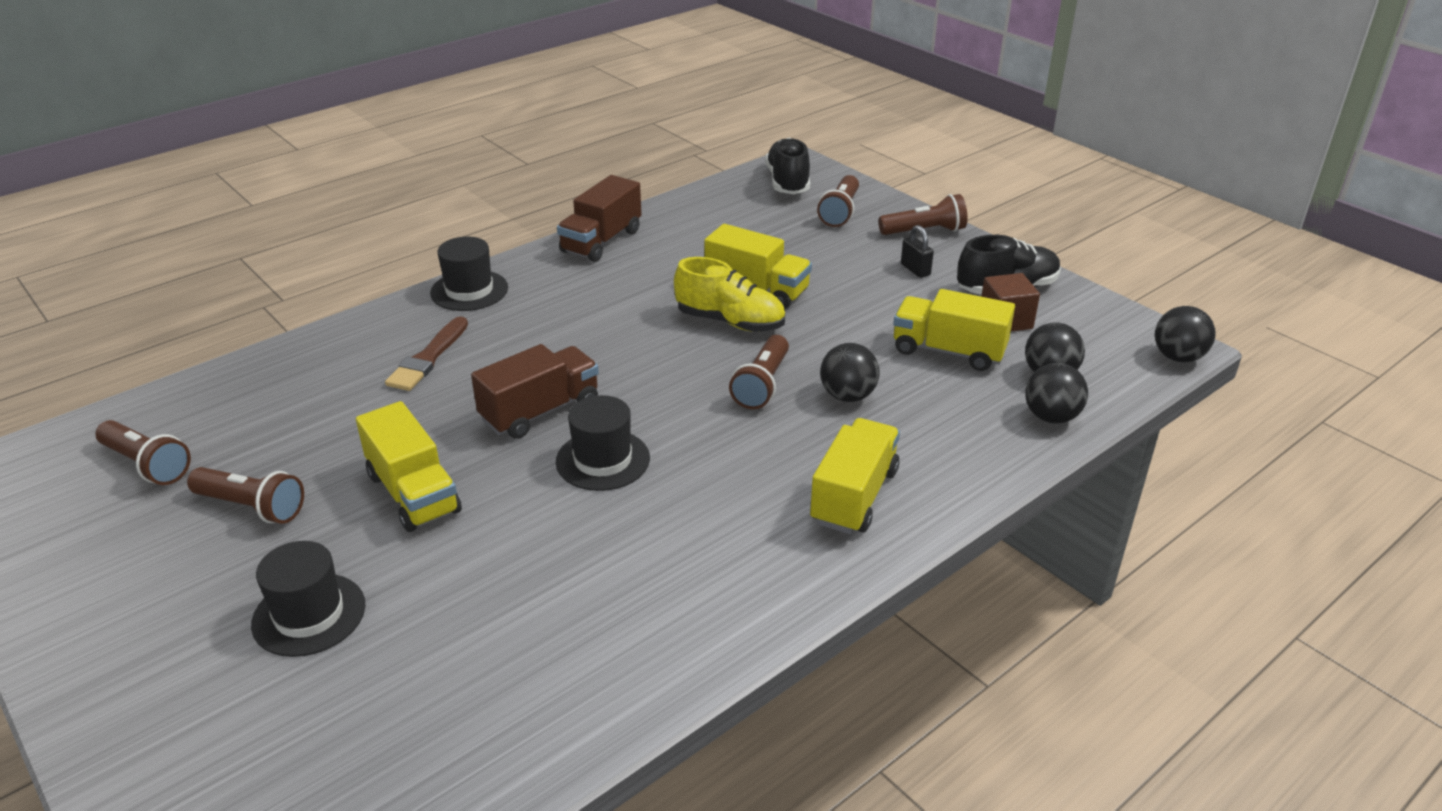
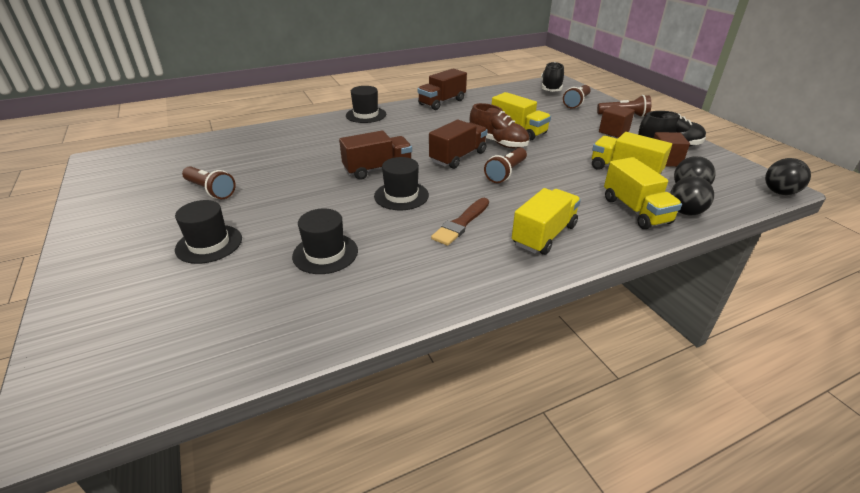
camera: 15 degrees right, 0 degrees up
brown flashlight [96,420,191,485] -> none
yellow truck [356,401,462,532] -> yellow truck moved to [604,157,682,229]
brown brush [385,316,468,391] -> brown brush moved to [431,198,489,246]
yellow shoe [674,257,785,332] -> brown shoe [470,103,529,148]
black ball [820,343,880,402] -> none
black padlock [901,225,934,278] -> brown cube [599,105,635,138]
none -> black hat [292,209,358,274]
none -> brown truck [429,120,488,169]

